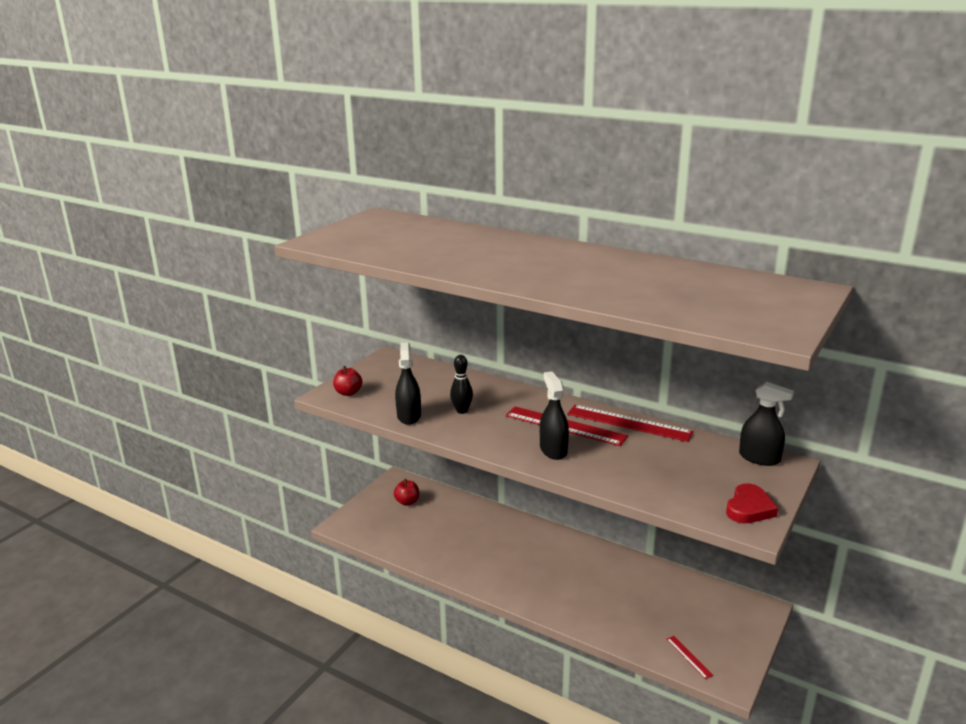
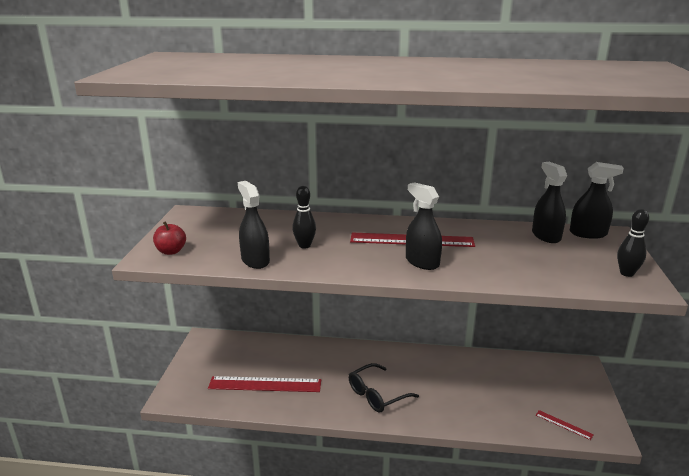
camera: 25 degrees left, 0 degrees up
red apple [394,479,419,506] -> none
red ruler [567,405,694,442] -> red ruler moved to [208,376,321,392]
red heart [726,484,778,523] -> black bowling pin [617,209,649,277]
none -> black glasses [349,363,419,412]
none -> black spray bottle [532,162,567,243]

